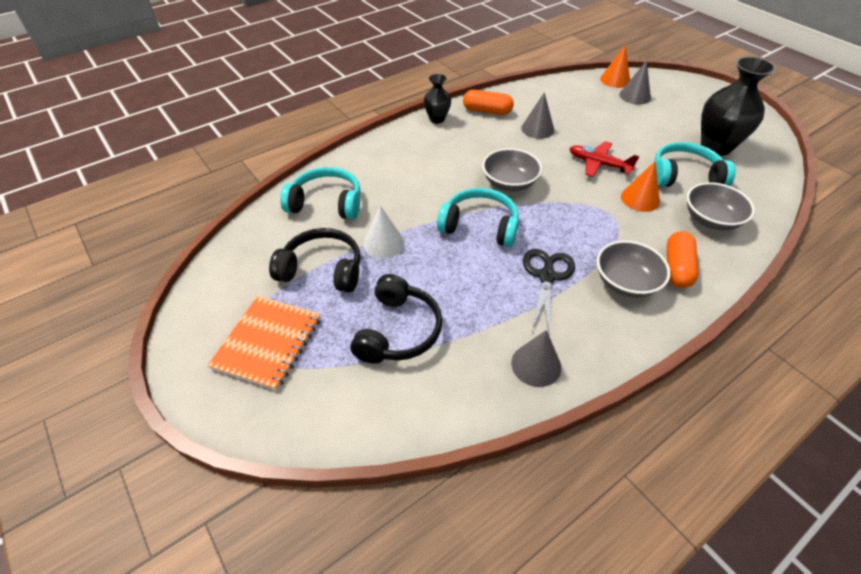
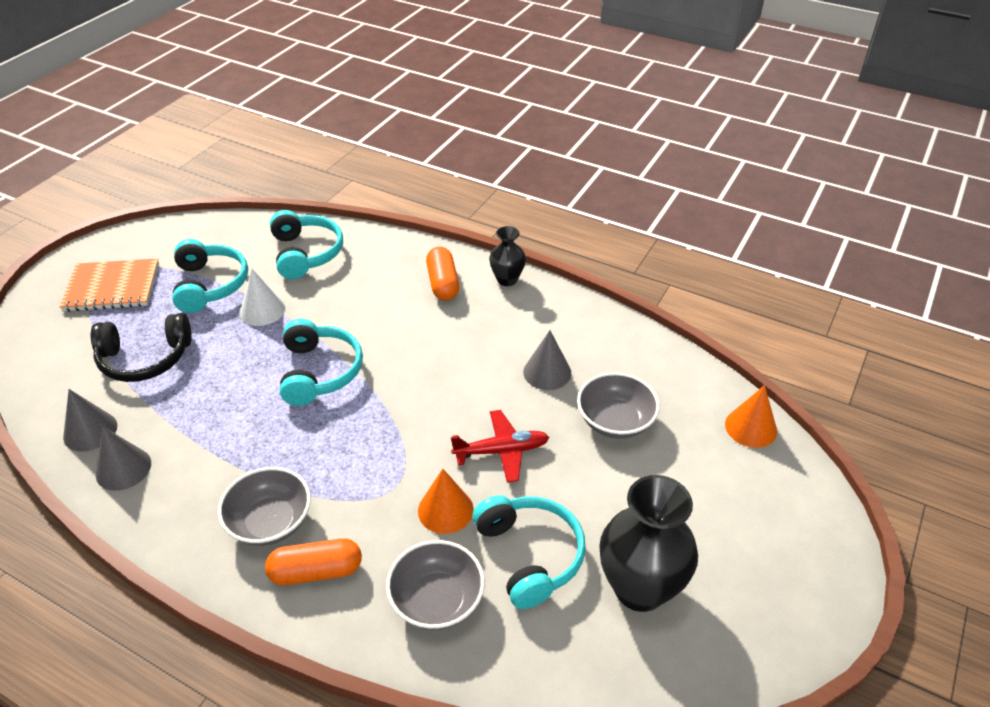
camera: 65 degrees right, 5 degrees down
black headphones [269,228,361,293] -> turquoise headphones [172,239,248,313]
orange capsule [463,90,514,115] -> orange capsule moved to [426,247,459,300]
grey bowl [482,148,542,191] -> grey bowl moved to [577,373,660,439]
black scissors [523,249,575,336] -> none
red plane [569,141,639,177] -> red plane turned 75 degrees clockwise [451,410,549,483]
grey cone [619,60,651,105] -> grey cone moved to [63,389,117,451]

